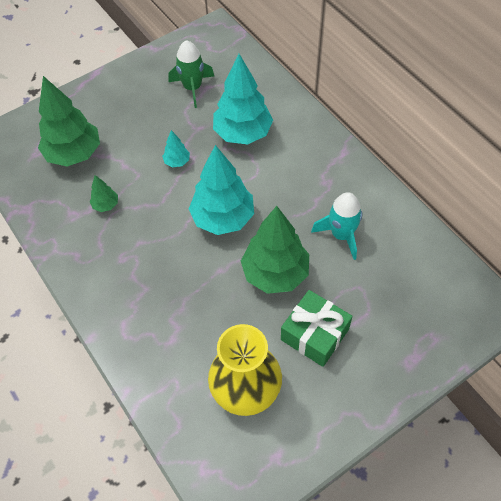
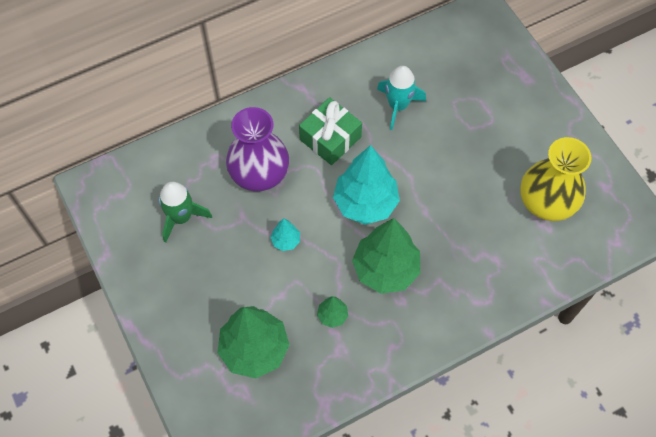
camera: 85 degrees left, 5 degrees up
turquoise tree [213,54,273,144] -> purple vase [226,107,289,191]
green tree [241,206,309,294] -> green tree moved to [352,218,420,294]
green gift [281,290,353,367] -> green gift moved to [299,97,362,165]

